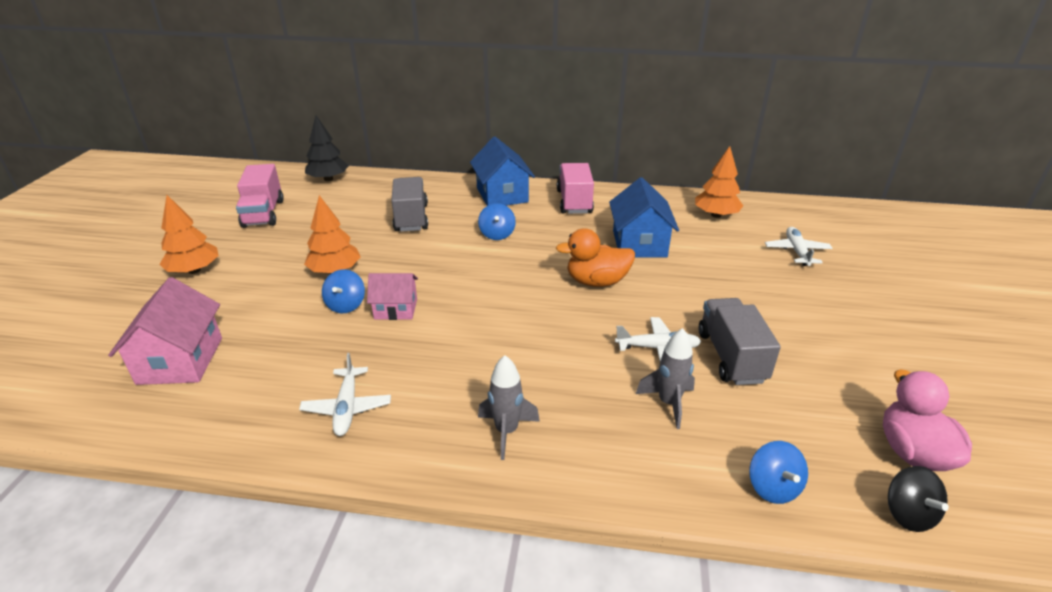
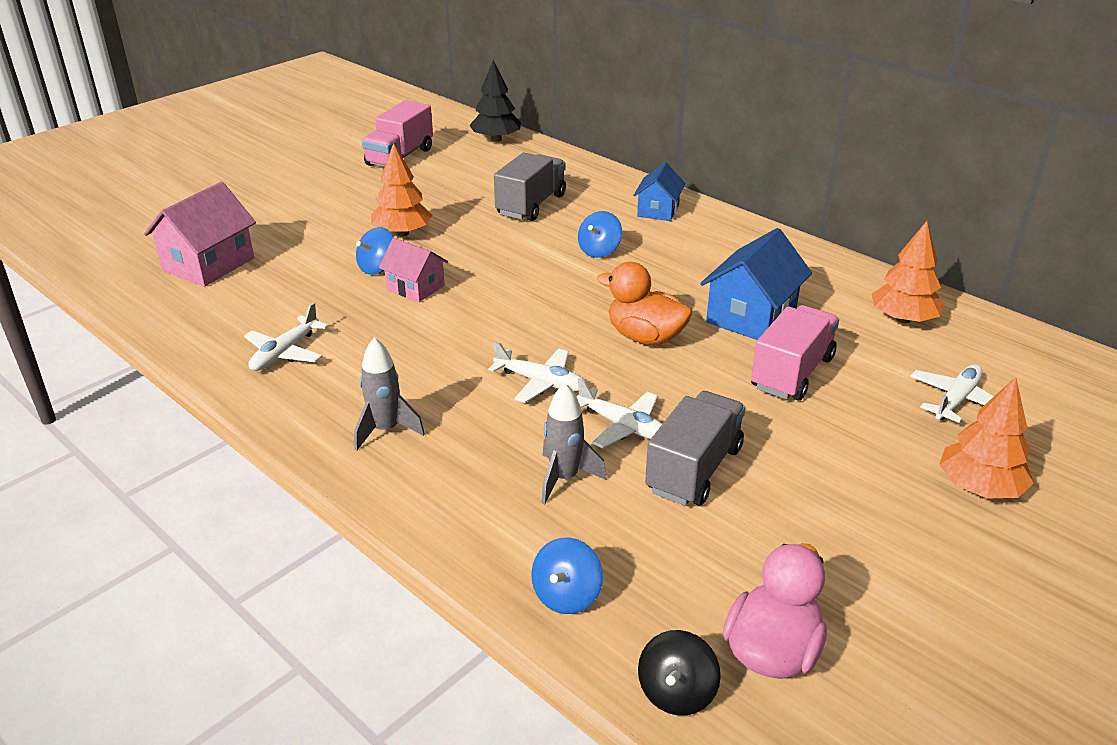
camera: 35 degrees right, 0 degrees up
orange tree [159,195,219,274] -> orange tree moved to [939,377,1034,499]
blue house [470,137,535,206] -> blue house [633,162,686,221], size x0.63
pink truck [557,163,594,214] -> pink truck moved to [751,305,839,401]
none -> white plane [488,341,584,403]

